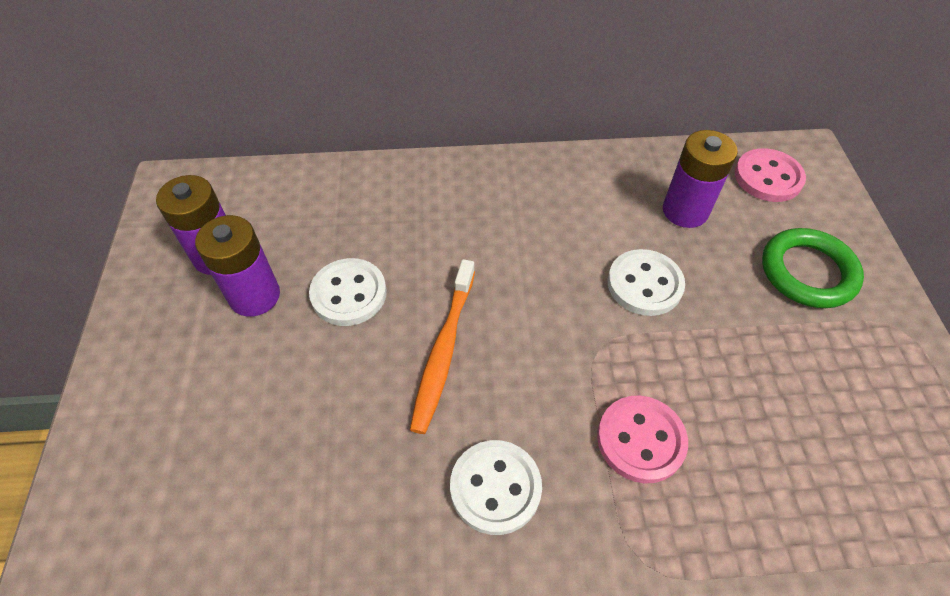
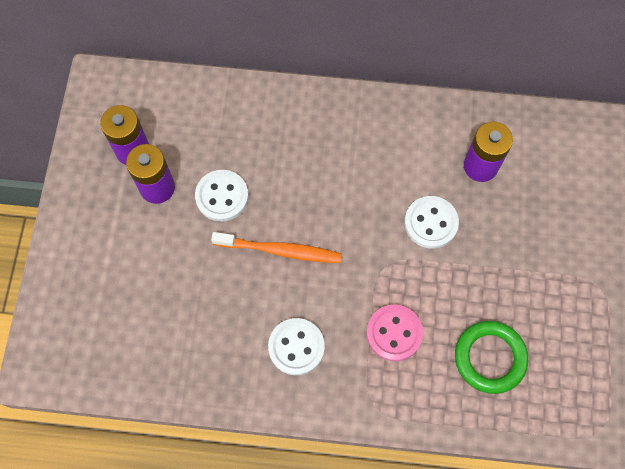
camera: 10 degrees right, 15 degrees up
orange toothbrush [410,259,475,434] -> orange toothbrush turned 105 degrees counterclockwise [211,232,342,263]
pink button [735,148,806,202] -> none
green ring [762,228,864,308] -> green ring moved to [455,321,528,394]

